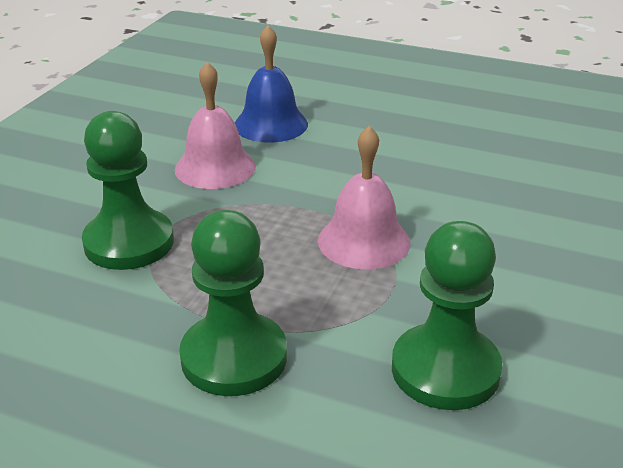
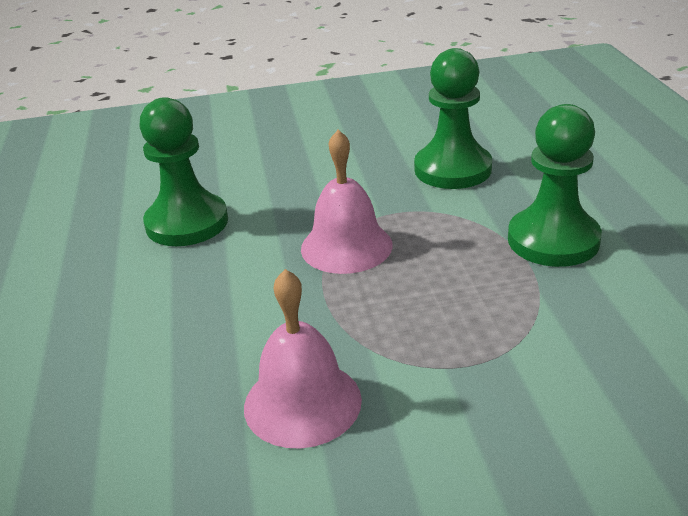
camera: 120 degrees left, 0 degrees up
green pawn [82,111,174,270] -> green pawn moved to [139,97,228,246]
blue bell [235,25,308,142] -> none

